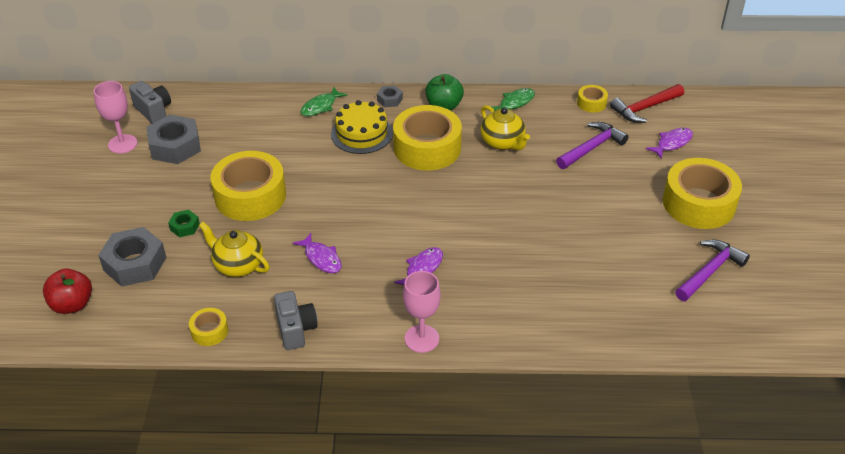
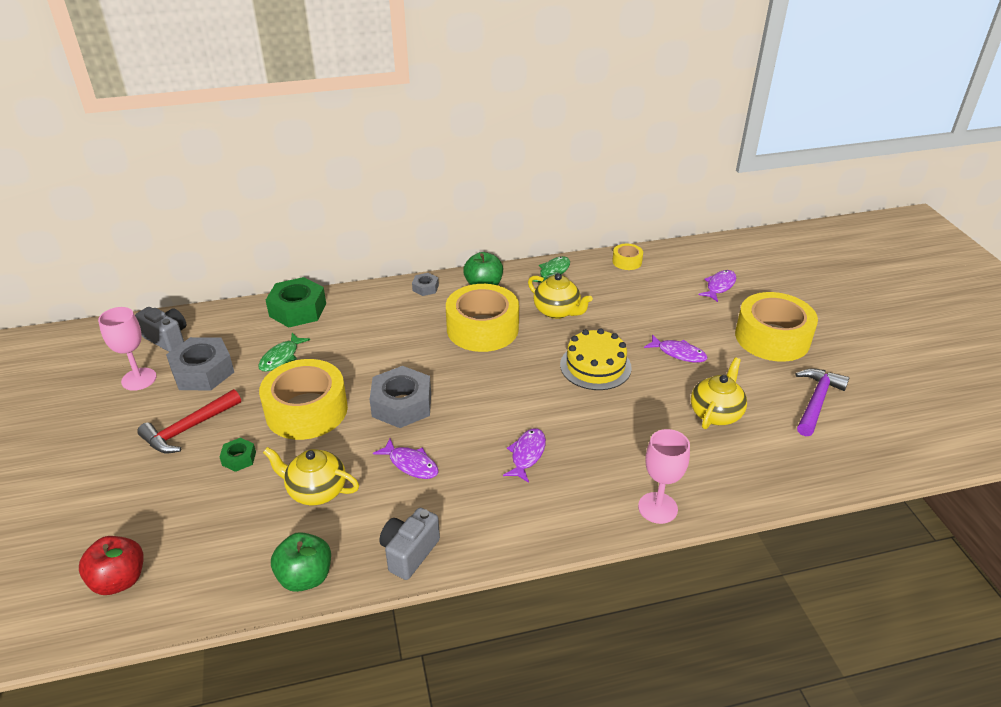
camera: 15 degrees left, 5 degrees down
grey nut [98,227,167,287] -> grey nut moved to [369,366,431,428]
yellow tape [189,308,228,346] -> green apple [271,532,331,592]
grey camera [274,291,318,350] -> grey camera turned 120 degrees counterclockwise [379,508,440,580]
green fish [301,87,348,116] -> green fish moved to [258,333,310,372]
yellow cake [331,100,393,154] -> yellow cake moved to [560,328,632,390]
pink goblet [403,271,441,353] -> pink goblet moved to [638,429,690,524]
purple hammer [556,122,629,169] -> none
red hammer [610,84,684,123] -> red hammer moved to [137,389,241,453]
none -> green nut [266,277,326,328]
none -> purple fish [644,334,707,363]
none -> yellow teapot [691,357,747,429]

